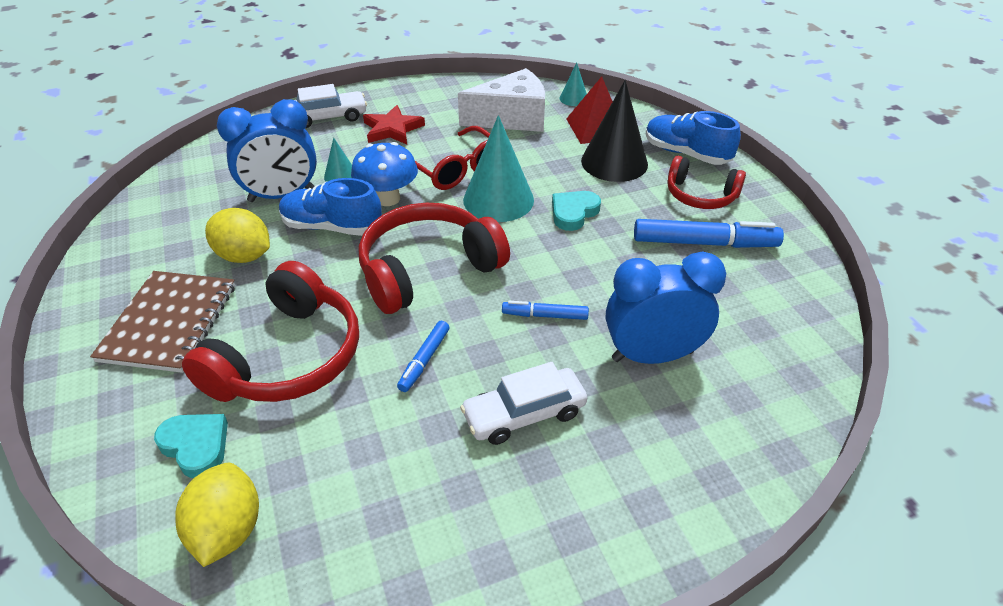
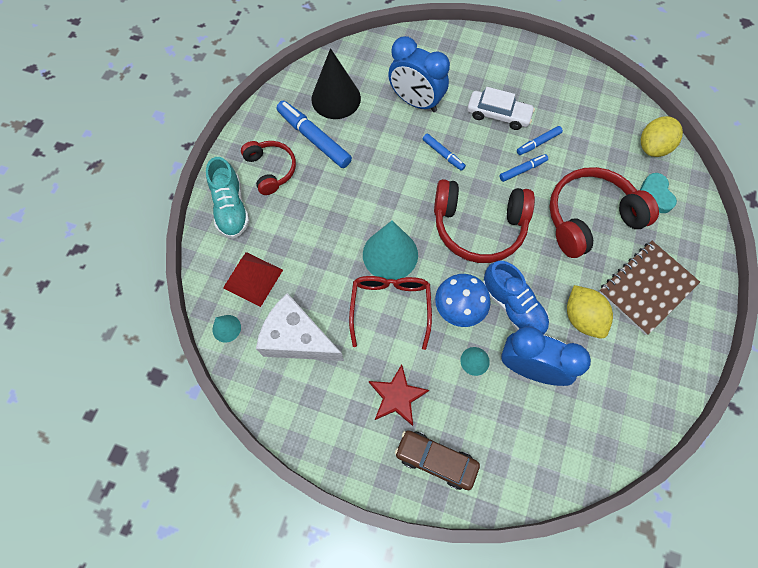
camera: 140 degrees left, 25 degrees up
white car [295,84,367,128] -> brown car [395,430,480,490]
turquoise heart [552,191,601,231] -> none
black cone [581,80,648,182] -> black cone moved to [311,48,361,119]
blue shoe [646,111,741,165] -> turquoise shoe [206,157,249,238]
none -> blue marker [517,126,563,155]

